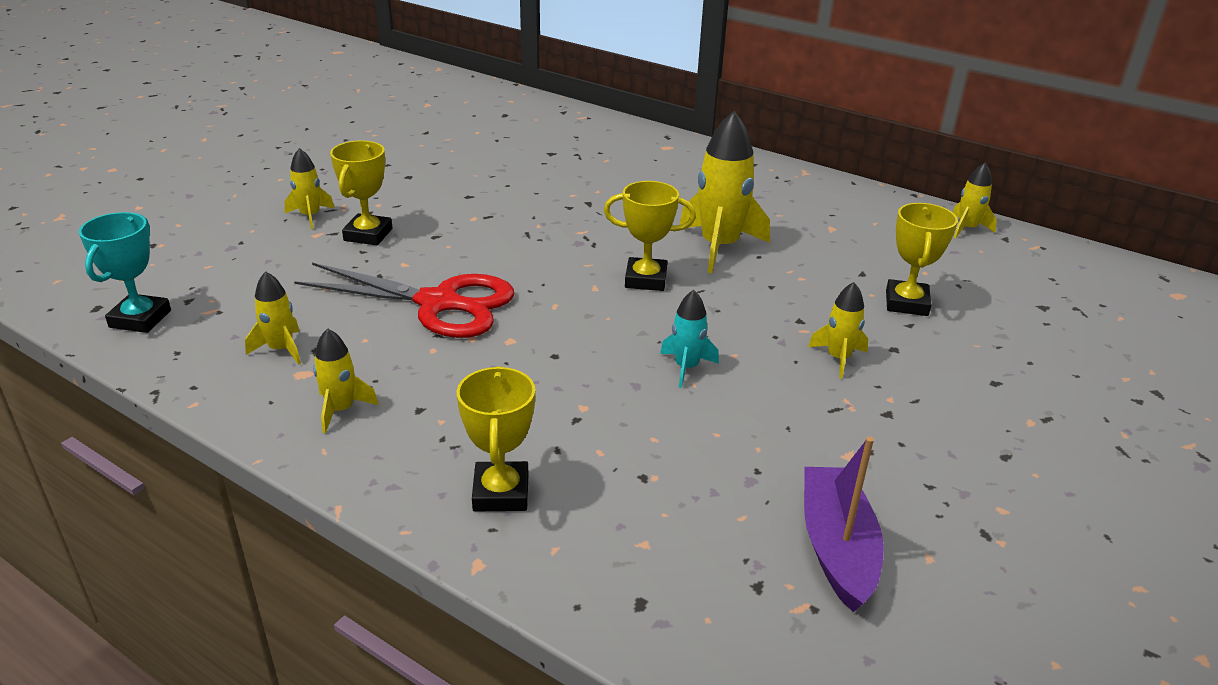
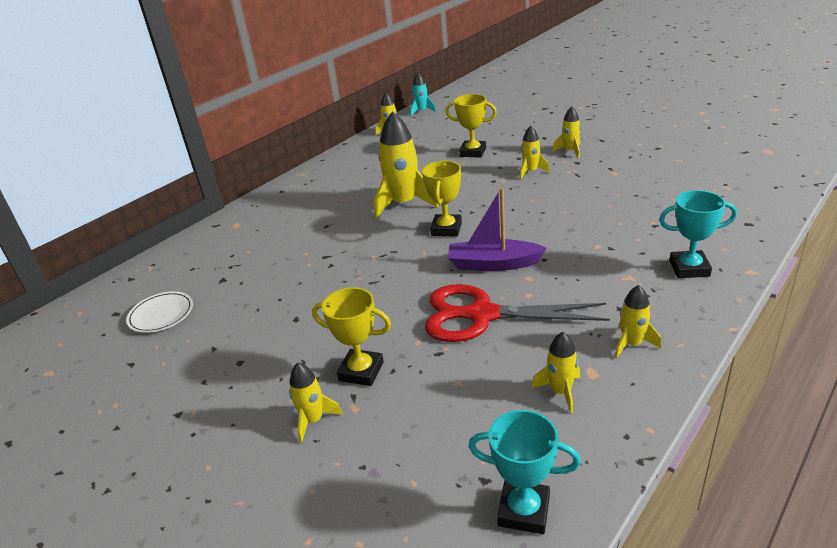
camera: 80 degrees left, 0 degrees up
red scissors [294,263,514,338] -> red scissors turned 105 degrees counterclockwise [425,284,610,342]
yellow trophy [457,366,535,511] -> turquoise trophy [659,190,737,278]
turquoise rocket [660,290,719,388] -> turquoise rocket moved to [410,73,436,116]
purple boat [804,437,884,612] -> purple boat moved to [448,188,547,271]
none -> white plate [126,291,193,333]
none -> yellow rocket [552,106,581,158]

